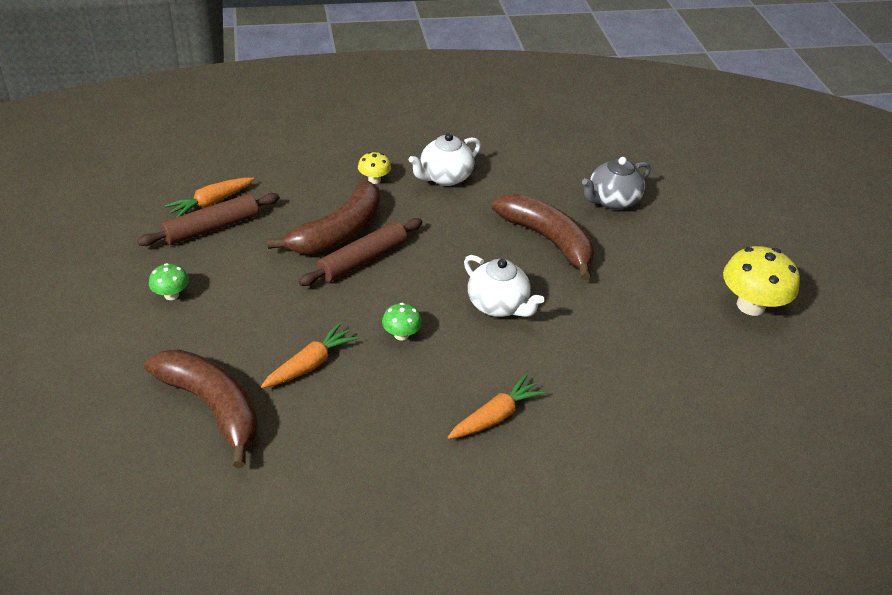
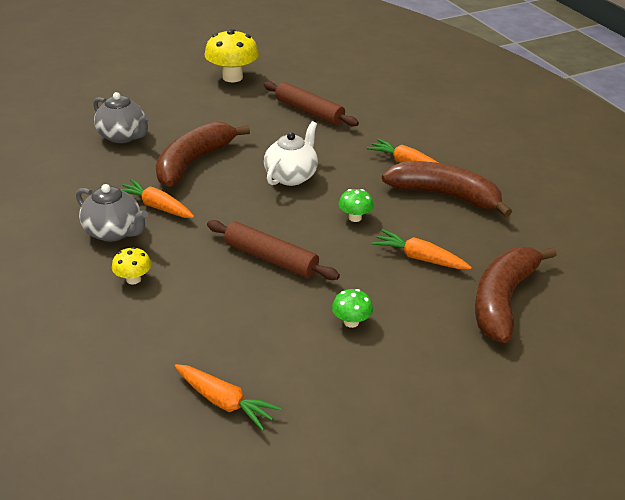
camera: 105 degrees left, 5 degrees down
brown rolling pin [137,193,280,246] -> brown rolling pin moved to [264,81,359,127]
green mushroom [149,263,189,300] -> green mushroom moved to [332,289,373,328]
brown banana [267,181,380,254] -> brown banana moved to [382,161,512,217]
white teapot [409,133,481,186] -> grey teapot [76,184,148,242]
none -> orange carrot [120,179,194,218]

